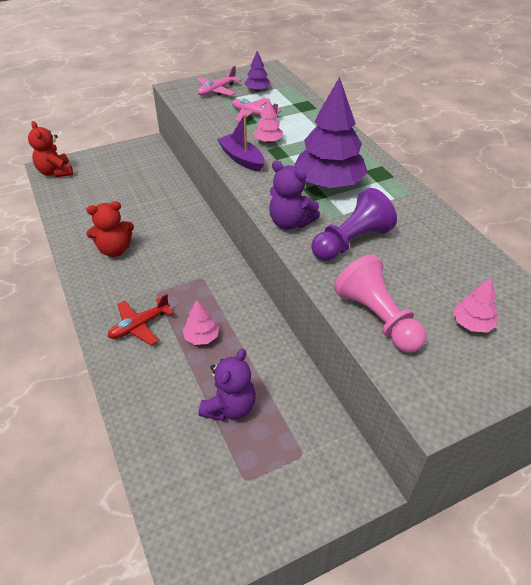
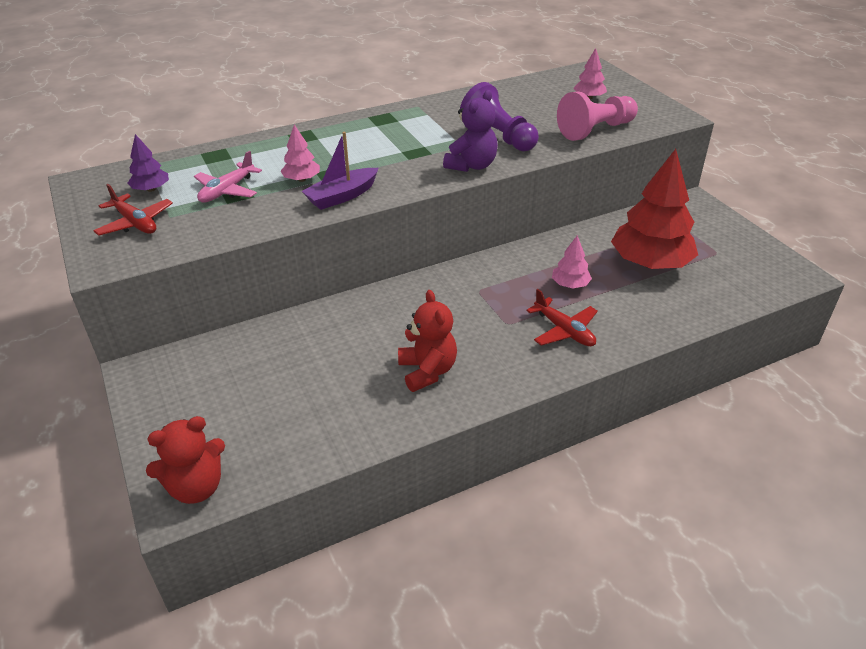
camera: 90 degrees left, 5 degrees down
pink plane [197,66,241,96] -> red plane [93,184,173,236]
purple teddy bear [199,349,256,421] -> red tree [611,149,698,269]
purple tree [294,77,368,188] -> none

